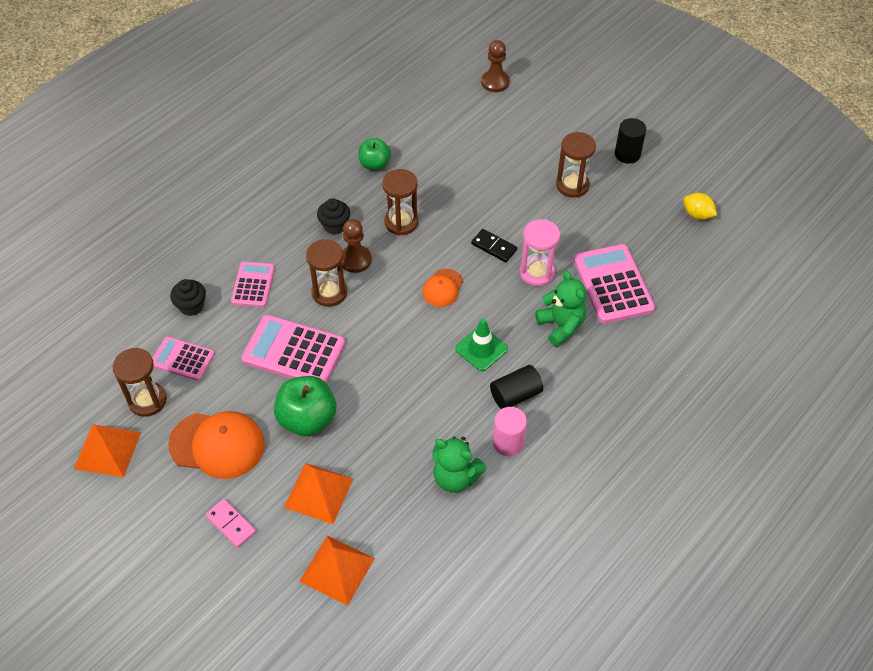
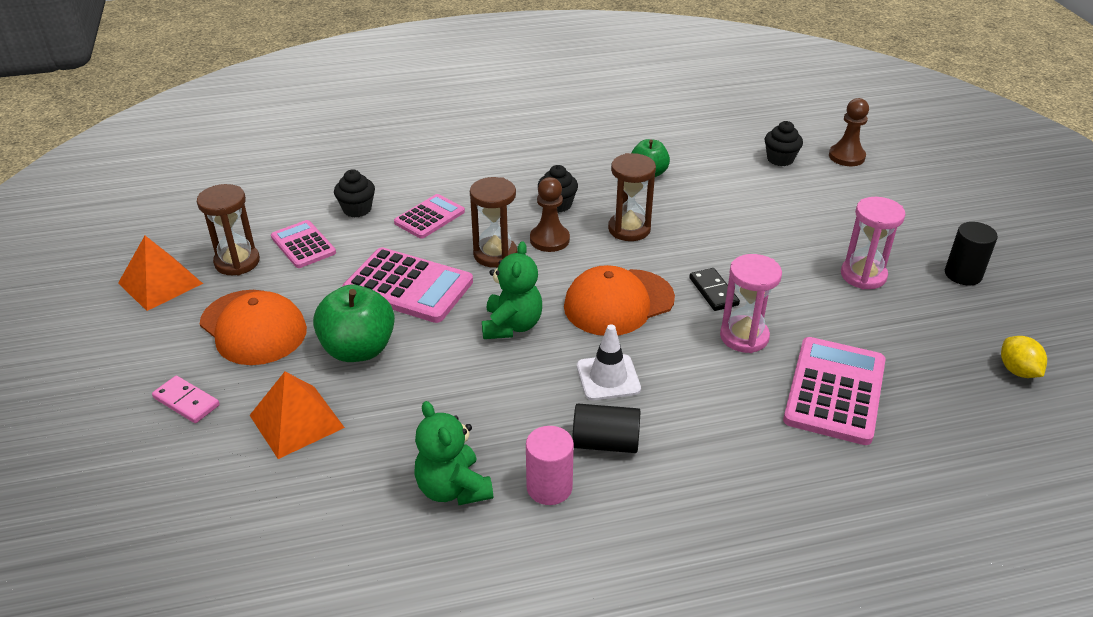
camera: 35 degrees right, 15 degrees down
pink domino [205,499,256,548] -> pink domino turned 45 degrees counterclockwise [152,376,220,423]
pink calculator [241,315,345,384] -> pink calculator turned 150 degrees clockwise [342,248,473,323]
orange pyramid [299,536,375,606] -> none
orange cap [422,269,463,307] -> orange cap [564,265,675,336], size x1.81
green traffic cone [455,318,508,371] -> white traffic cone [577,324,641,400]
green teddy bear [535,270,586,347] -> green teddy bear moved to [482,241,542,339]
brown hourglass [556,132,596,198] -> pink hourglass [841,197,906,289]
none -> black cupcake [765,121,803,166]

